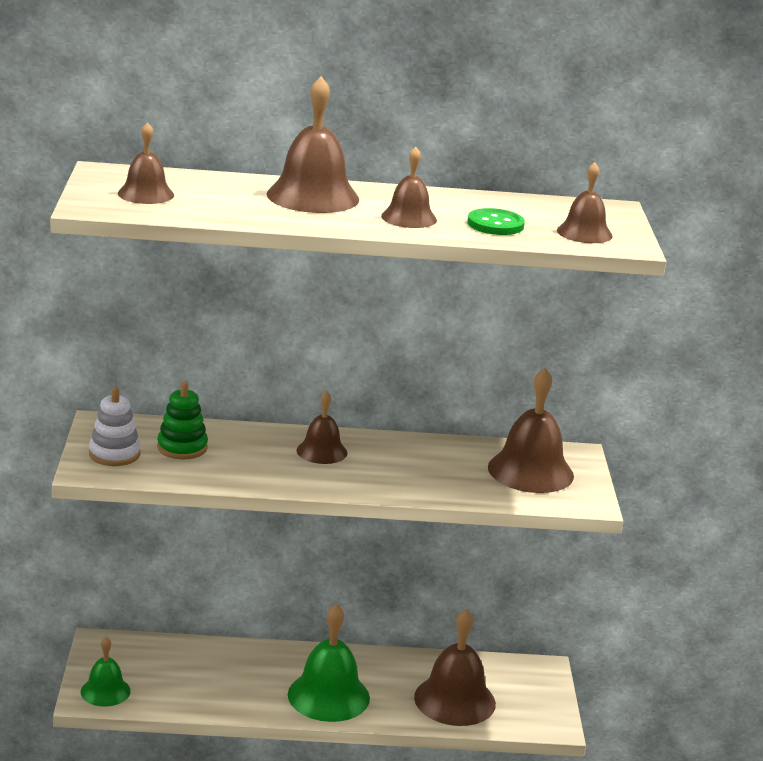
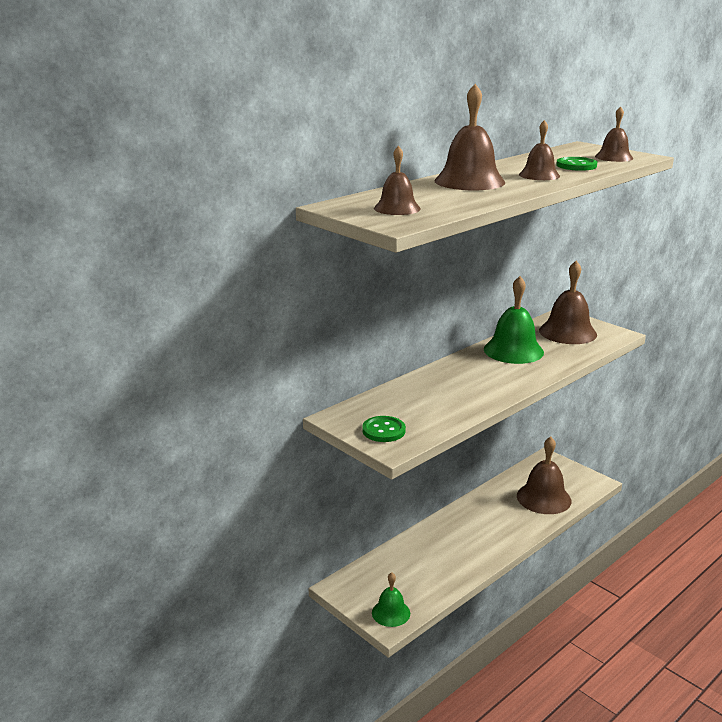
camera: 40 degrees left, 0 degrees up
white stacking toy [89,387,141,466] -> green button [362,416,406,442]
green stacking toy [157,381,208,460] -> none
green bell [288,604,370,722] -> green bell moved to [484,276,544,364]
brown bell [297,391,347,464] -> none

